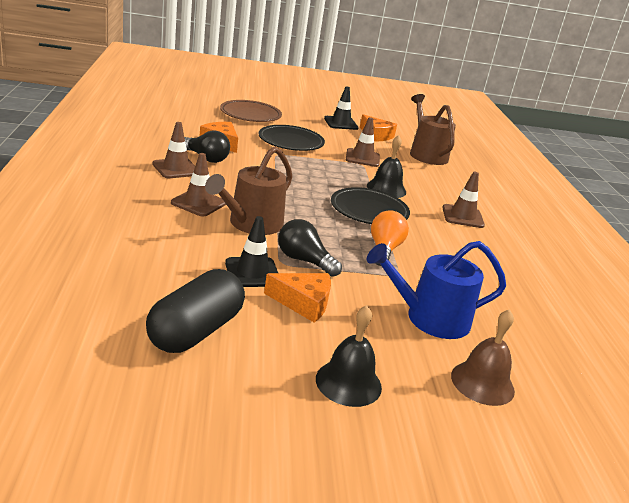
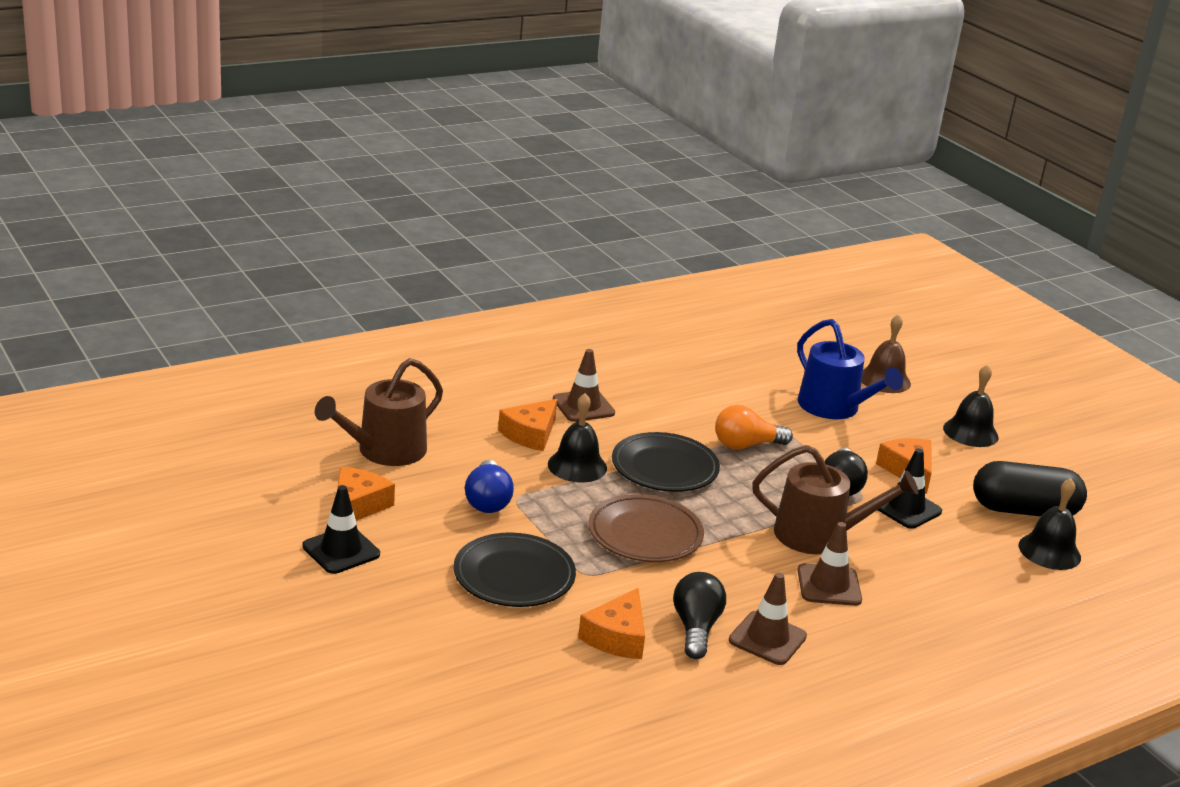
camera: 115 degrees left, 0 degrees up
brown plate [220,100,282,122] -> brown plate moved to [588,494,704,562]
brown traffic cone [346,117,380,167] -> blue light bulb [465,460,514,513]
none -> orange cheese [498,399,557,451]
none -> black bell [1019,478,1081,570]

